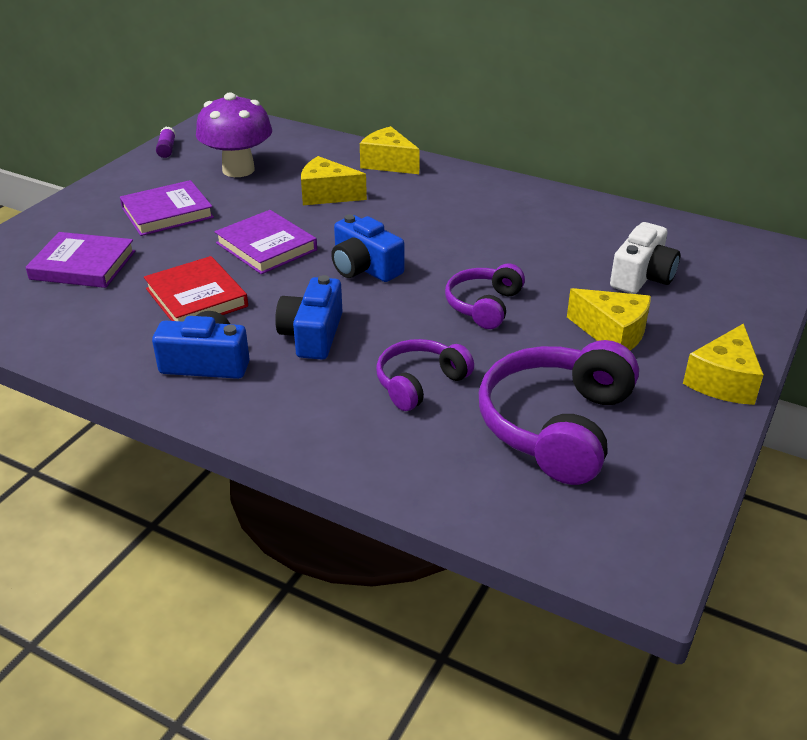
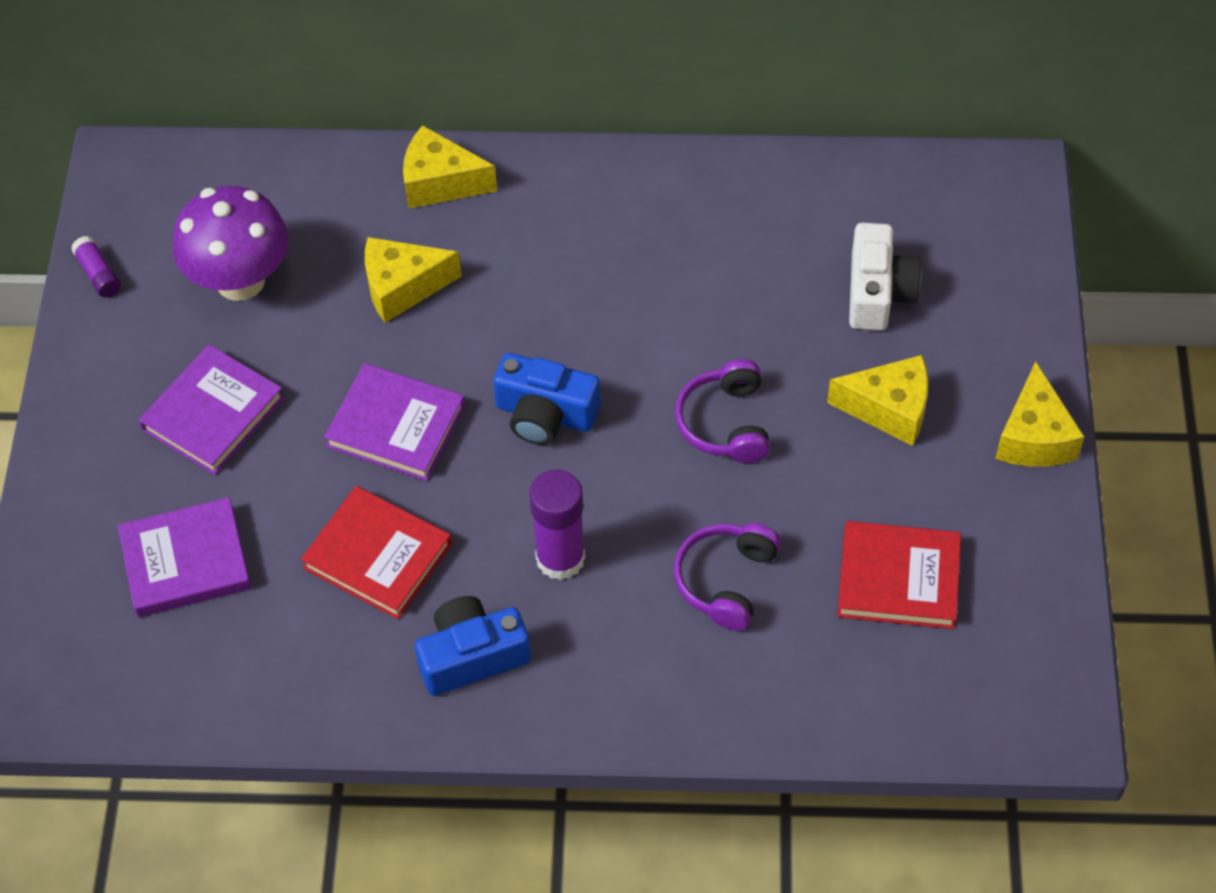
camera: 25 degrees left, 20 degrees up
blue camera [275,275,342,359] -> purple glue stick [529,469,585,580]
purple headphones [479,340,639,485] -> red book [837,521,961,629]

